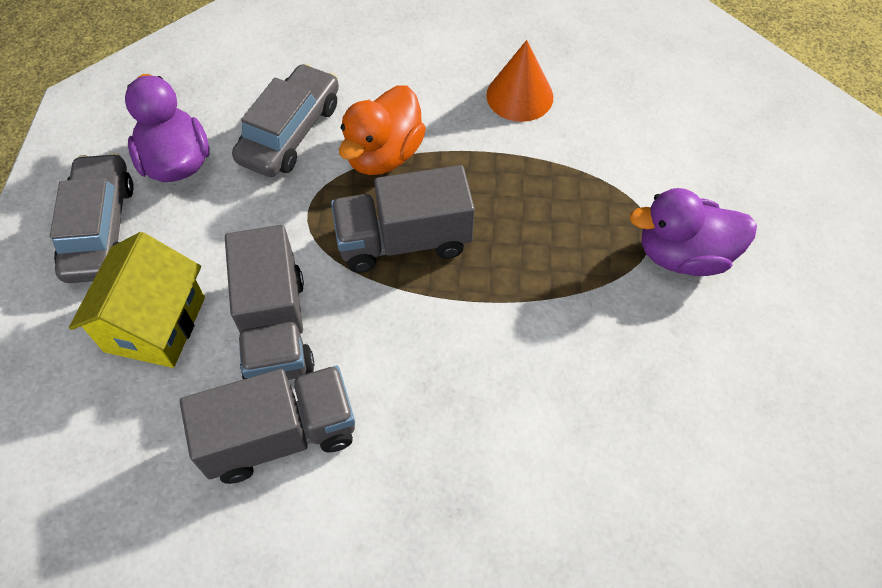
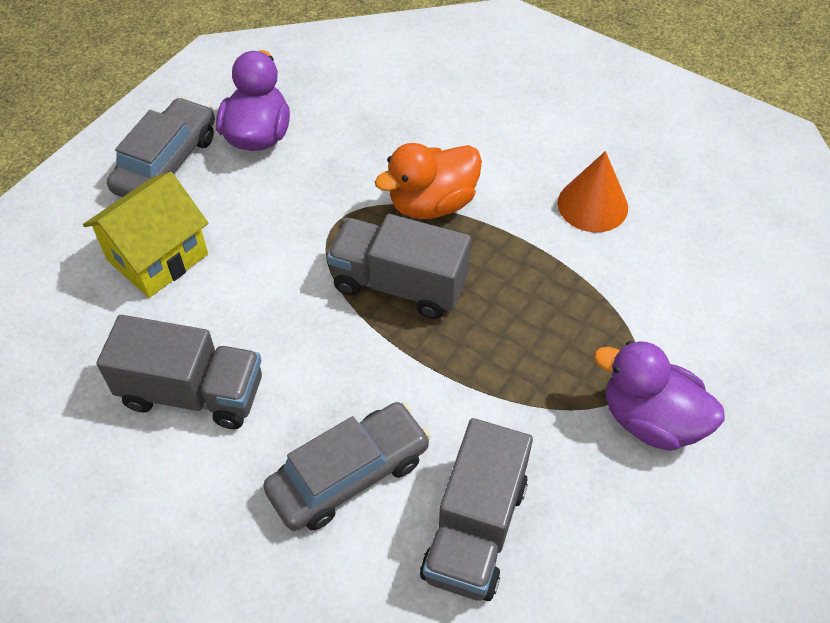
camera: 30 degrees right, 5 degrees down
grey truck [225,225,314,380] -> grey truck moved to [420,418,533,601]
grey car [232,63,339,177] -> grey car moved to [263,402,431,531]

